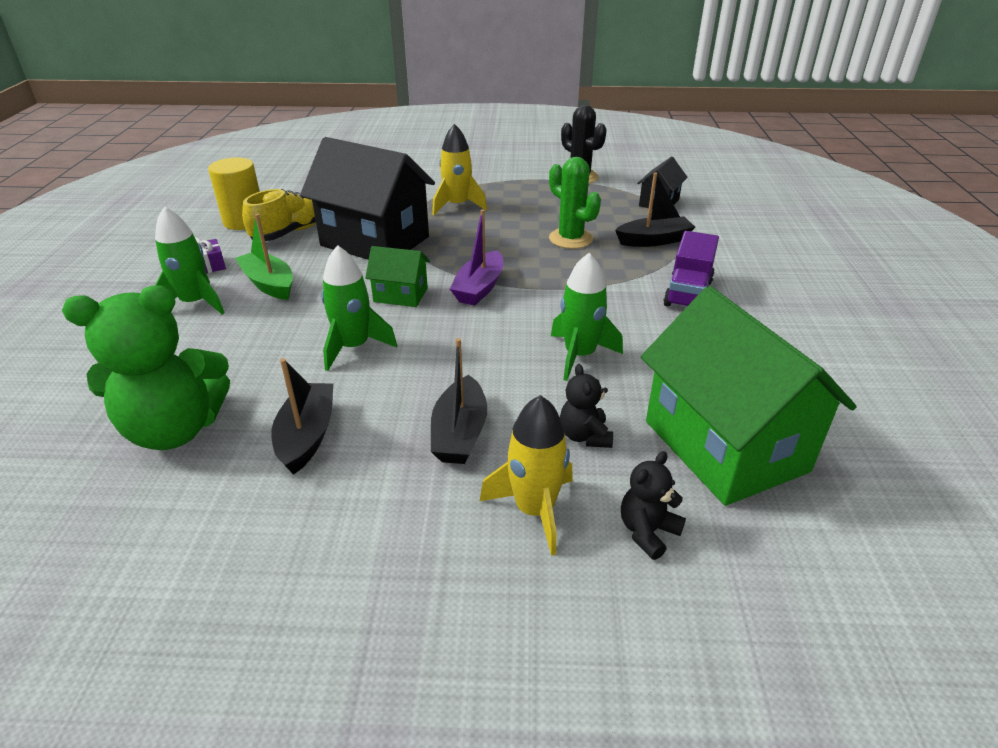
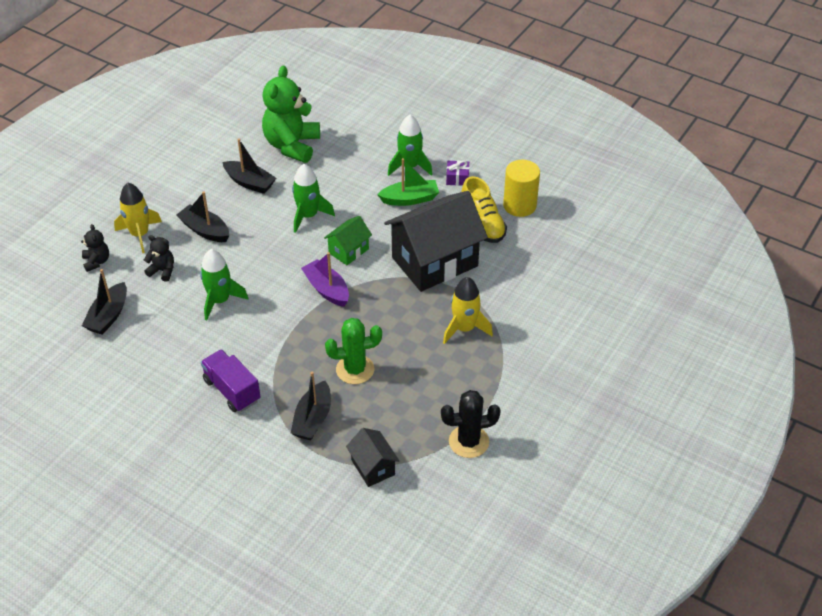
camera: 120 degrees right, 10 degrees up
green house [641,286,857,506] -> black boat [82,269,127,335]

